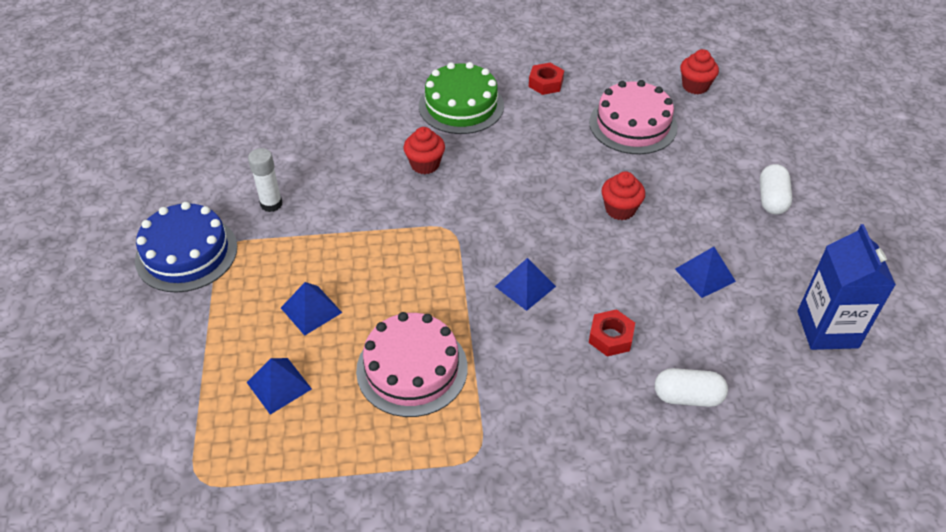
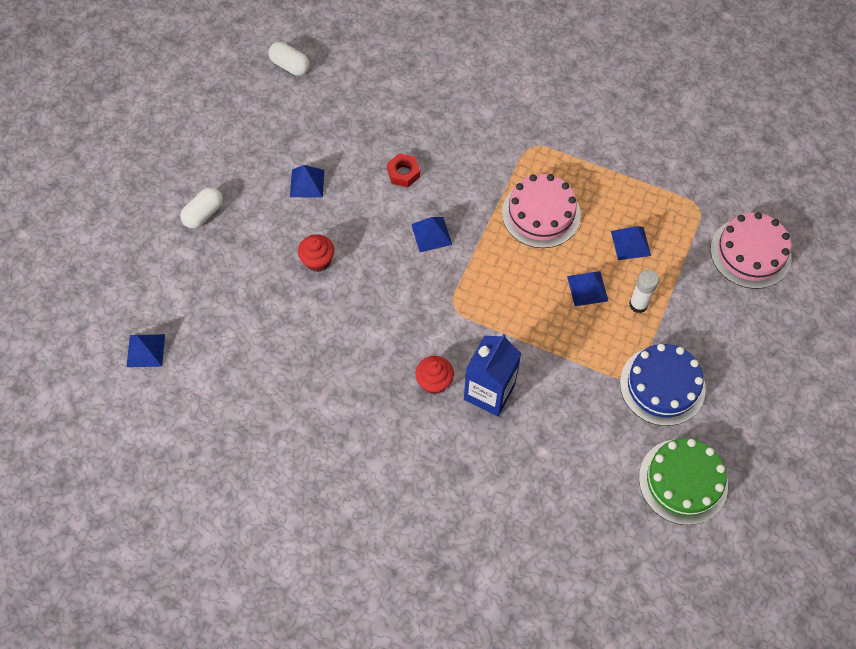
camera: 150 degrees left, 15 degrees up
white glue stick [248,148,282,212] -> white glue stick moved to [629,270,659,313]
green cake [419,62,504,134] -> green cake moved to [639,438,728,525]
red nut [529,63,564,95] -> none
pink cake [589,80,678,154] -> pink cake moved to [710,212,792,289]
white capsule [655,368,728,407] -> white capsule moved to [268,42,310,76]
red cupcake [680,49,719,94] -> blue pyramid [126,334,165,367]
blue carton [797,224,896,350] -> blue carton moved to [464,333,521,416]

